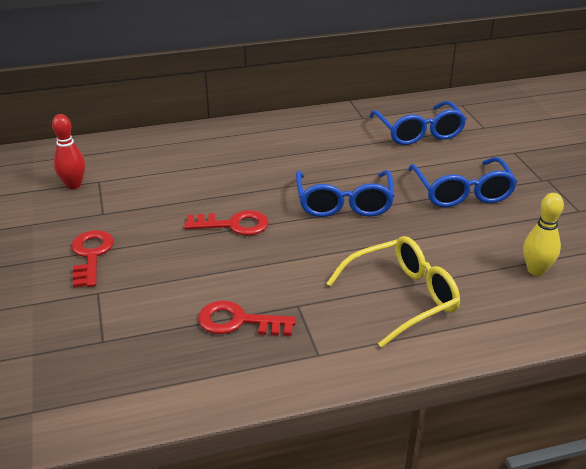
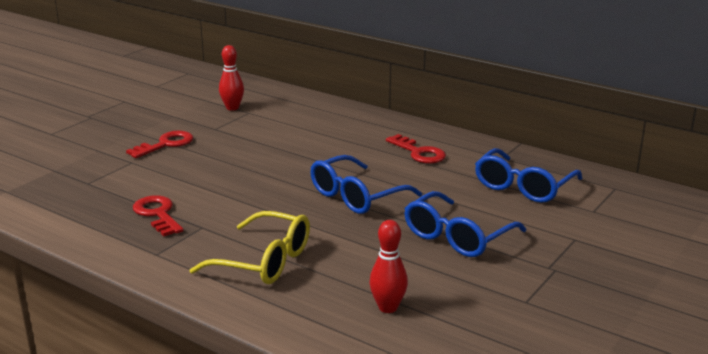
camera: 50 degrees right, 10 degrees down
red key [184,210,269,236] -> red key moved to [386,134,446,164]
yellow bowling pin [523,193,564,276] -> red bowling pin [369,220,408,313]

